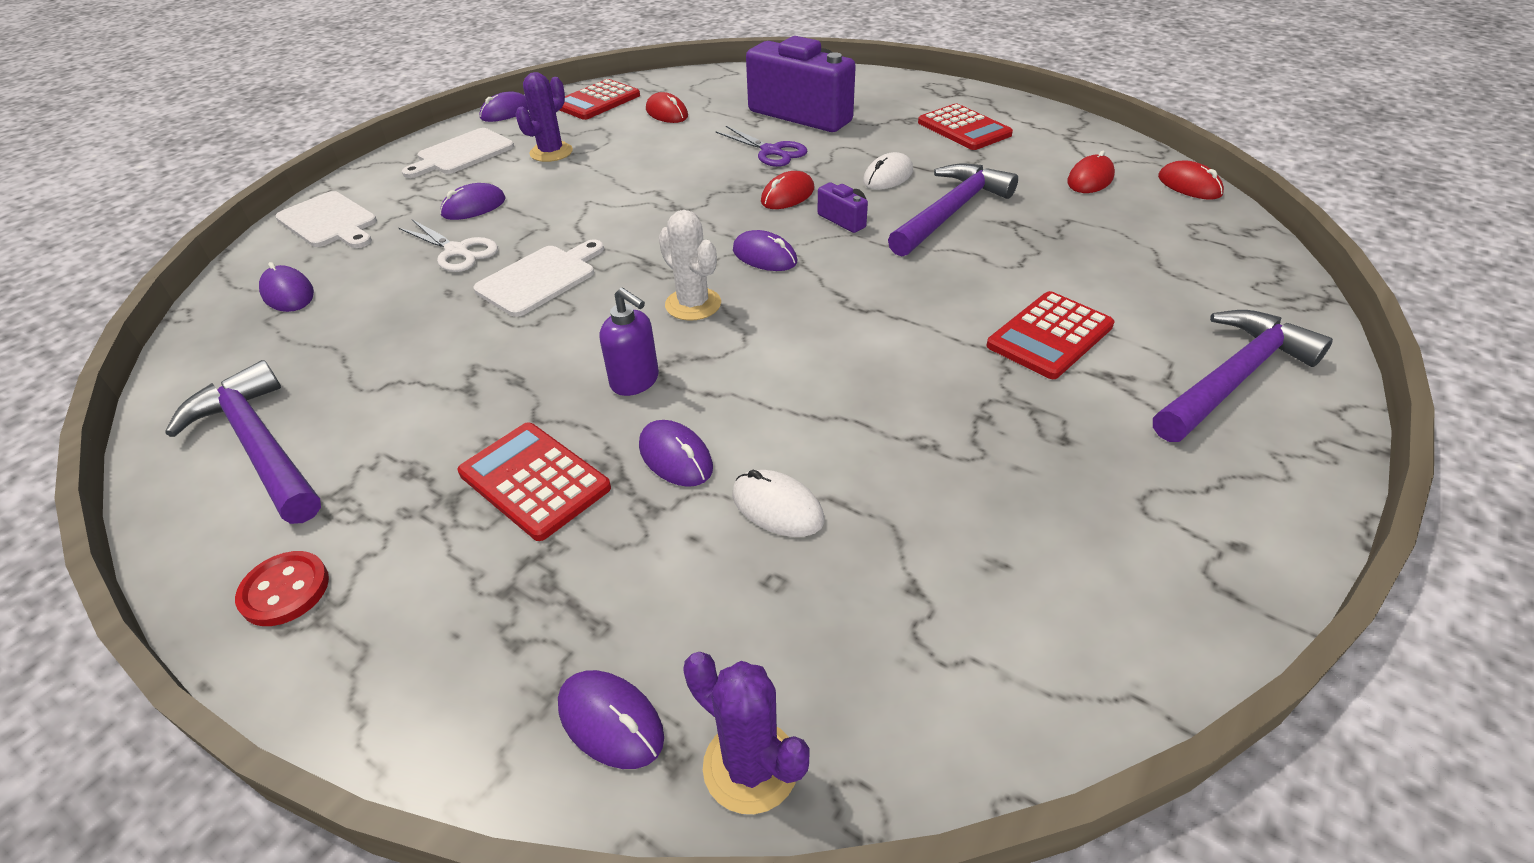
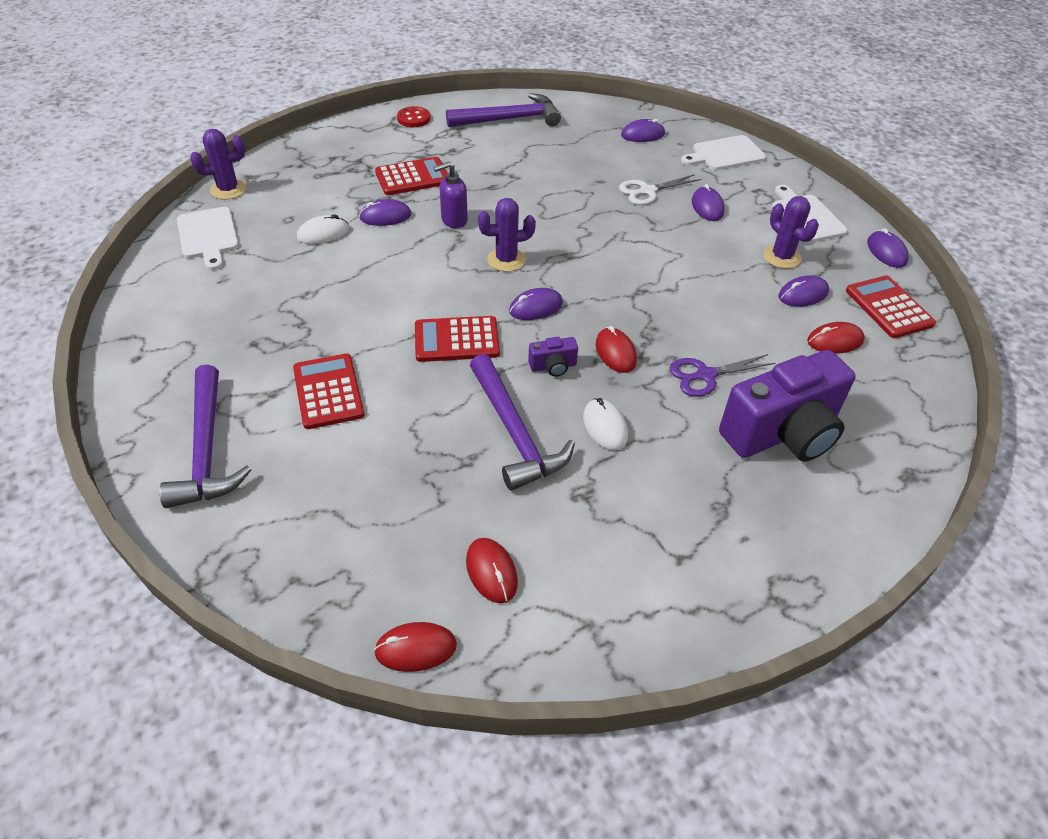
camera: 115 degrees right, 5 degrees up
white cutting board [473,240,604,317] -> white cutting board moved to [177,207,239,270]
purple mouse [558,670,664,769] -> purple mouse moved to [778,275,829,307]
white cactus [659,210,721,321] -> purple cactus [478,198,536,272]
red calculator [918,104,1013,150] -> red calculator moved to [415,316,500,362]

